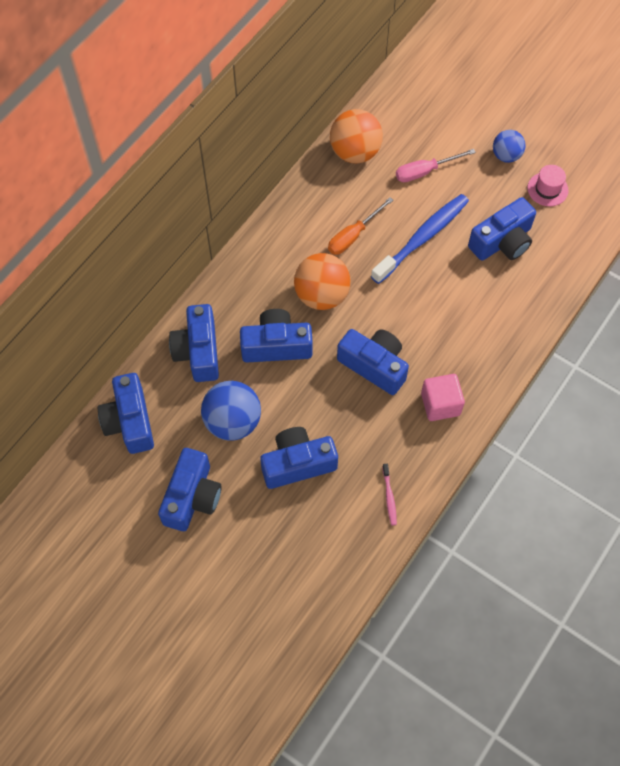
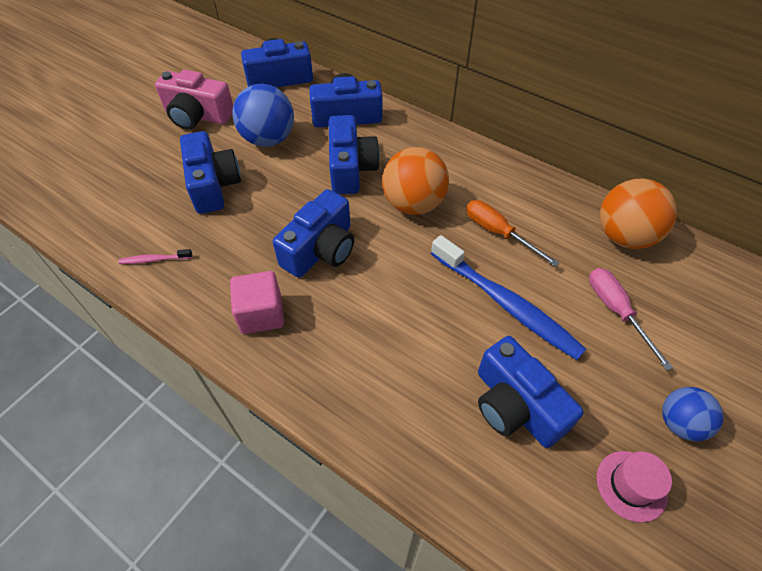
camera: 90 degrees right, 10 degrees down
blue camera [158,448,222,531] -> pink camera [155,70,233,130]

